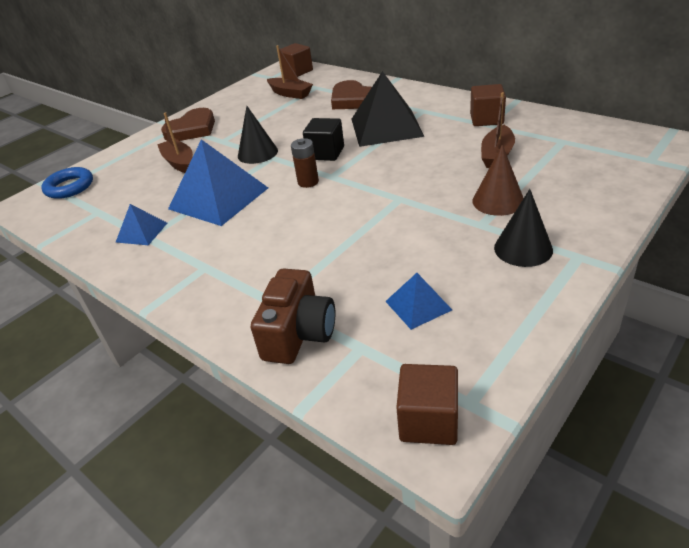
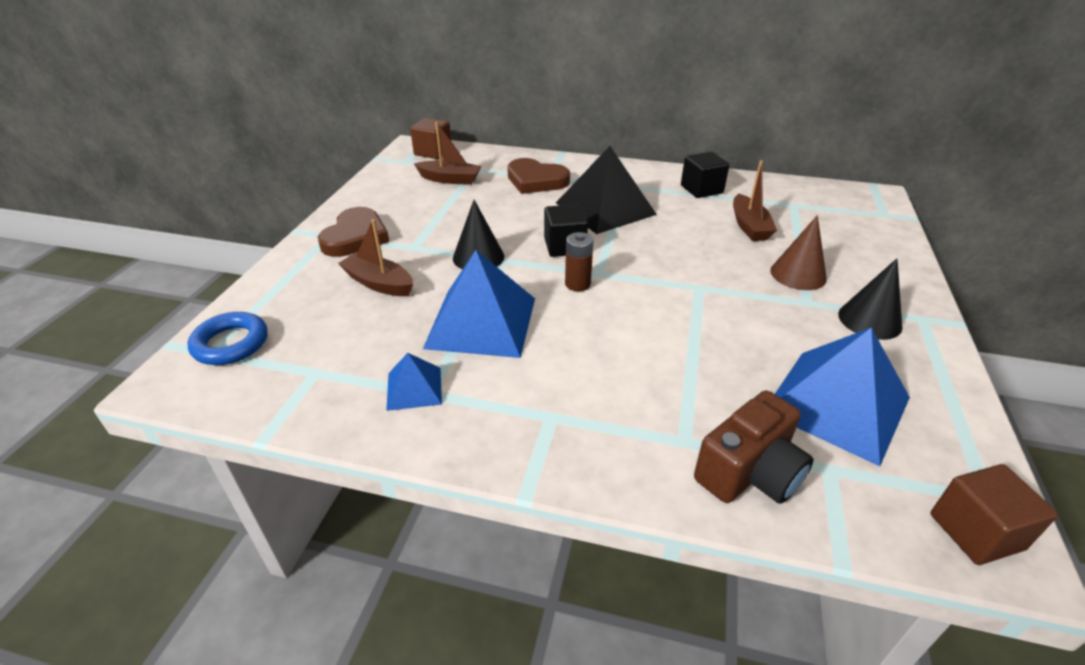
camera: 30 degrees left, 0 degrees up
brown camera [251,268,335,364] -> brown camera turned 60 degrees clockwise [694,390,813,504]
blue pyramid [385,273,452,330] -> blue pyramid [775,328,910,466], size x2.01
brown cube [470,84,506,126] -> black cube [681,152,729,198]

